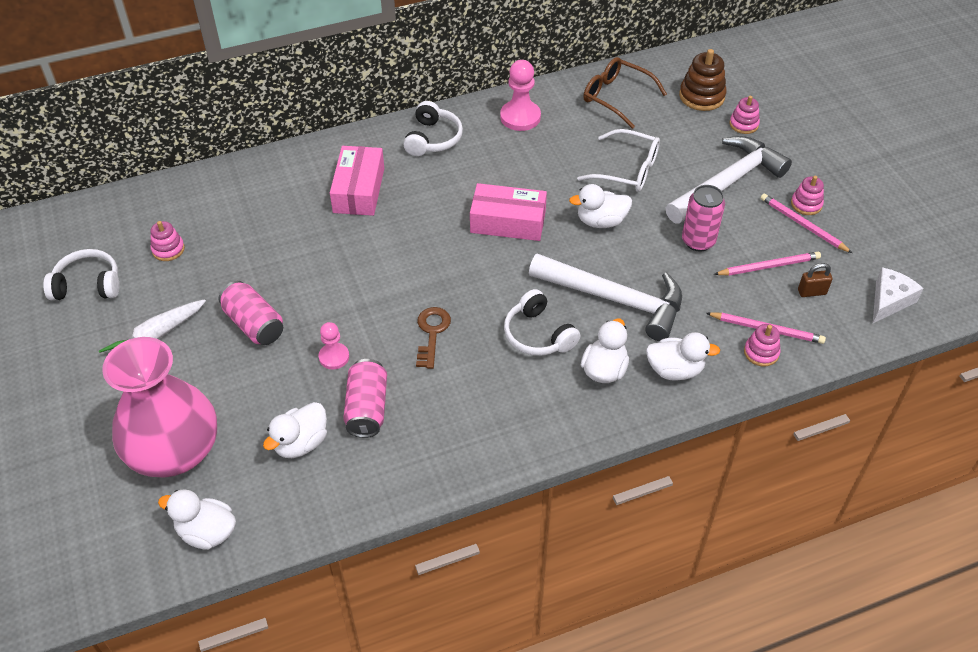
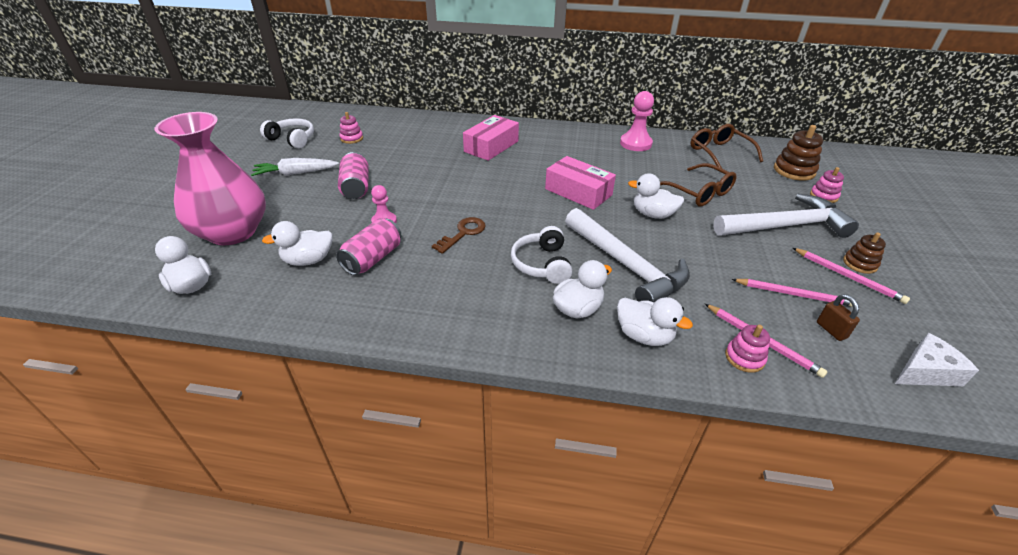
camera: 30 degrees right, 10 degrees down
white headphones [403,101,463,156] -> none
white glasses [577,129,660,192] -> brown glasses [660,163,737,207]
pink can [682,185,725,252] -> none
pink pencil [760,193,852,253] -> pink pencil turned 150 degrees clockwise [793,248,910,304]
pink stacking toy [791,176,824,215] -> brown stacking toy [843,232,886,274]
brown padlock [798,263,833,297] -> brown padlock turned 45 degrees clockwise [817,294,860,341]

